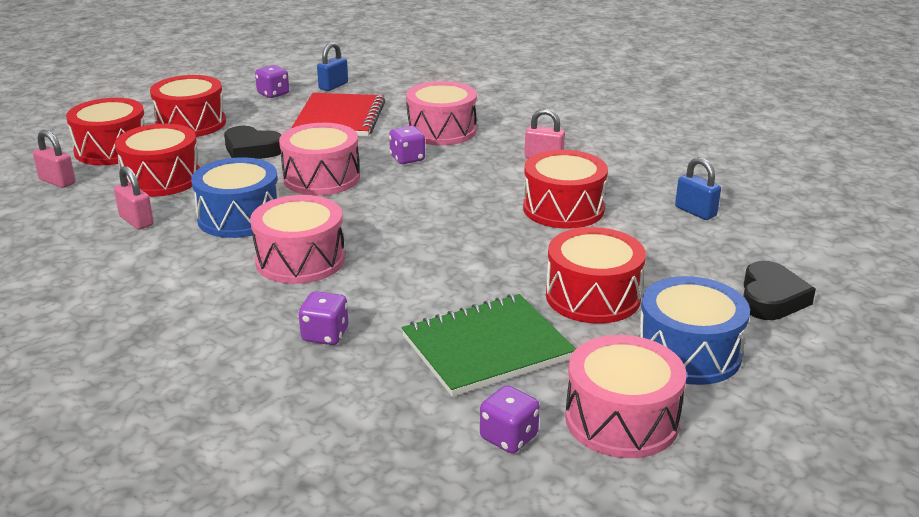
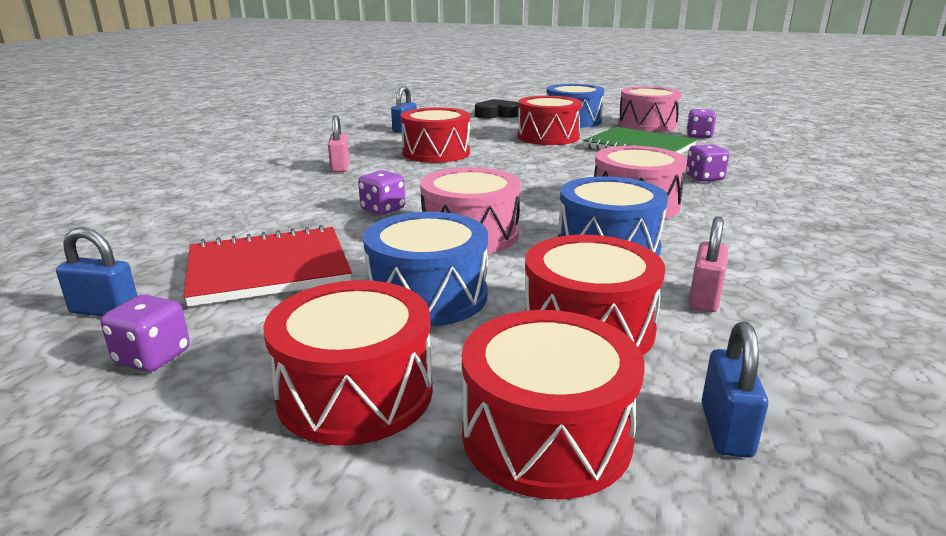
camera: 115 degrees left, 5 degrees down
pink padlock [33,130,75,188] -> blue padlock [701,322,768,458]
black heart [224,126,281,159] -> blue drum [363,212,488,327]
pink drum [406,81,477,145] -> none

